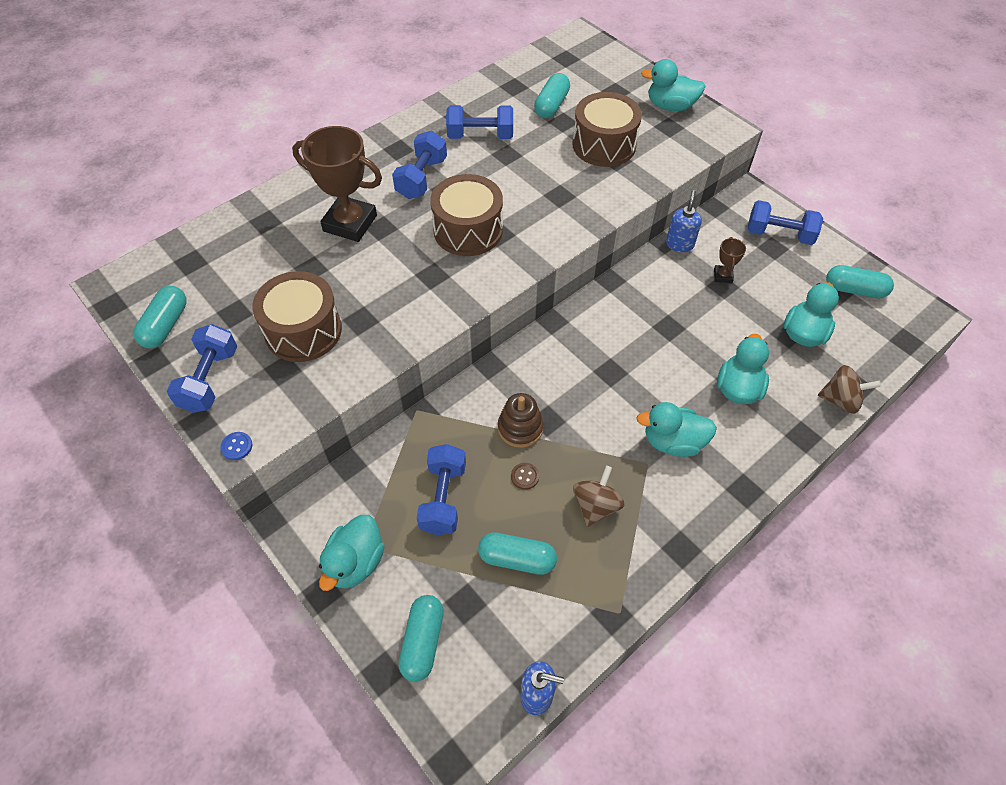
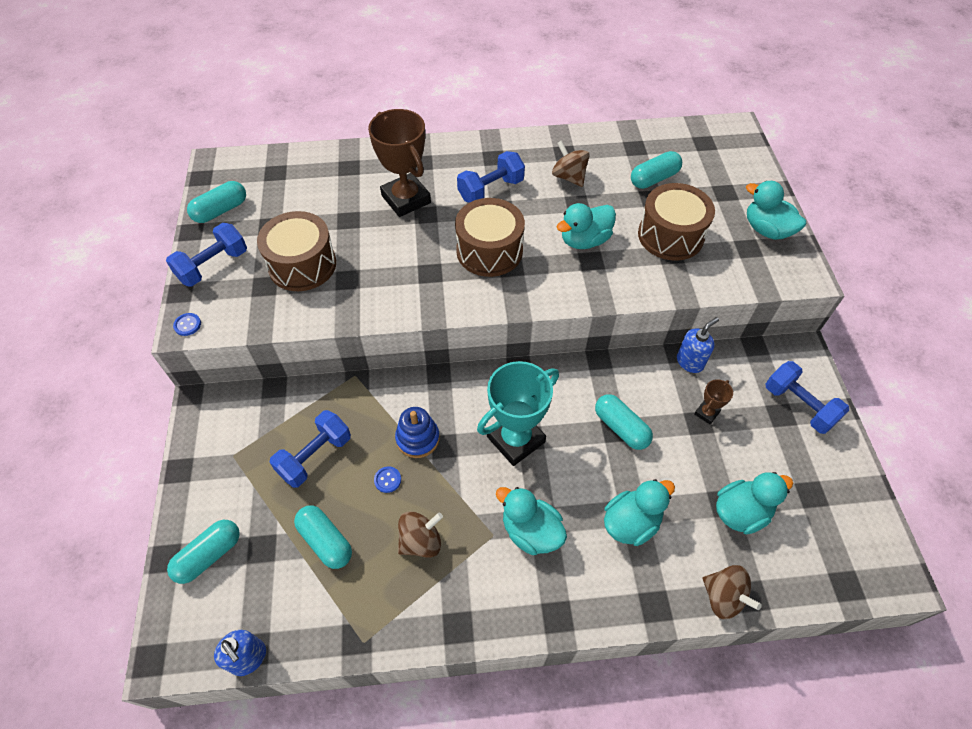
camera: 35 degrees right, 0 degrees up
turquoise duck [319,515,385,591] -> turquoise duck moved to [557,203,616,249]
blue dumbbell [446,105,513,139] -> brown spinning top [552,140,590,187]
brown stacking toy [498,393,544,448] -> blue stacking toy [395,407,440,458]
brown button [511,463,539,490] -> blue button [374,466,401,493]
turquoise capsule [826,265,894,299] -> turquoise capsule moved to [595,394,653,450]
none -> turquoise trophy [477,361,559,466]

